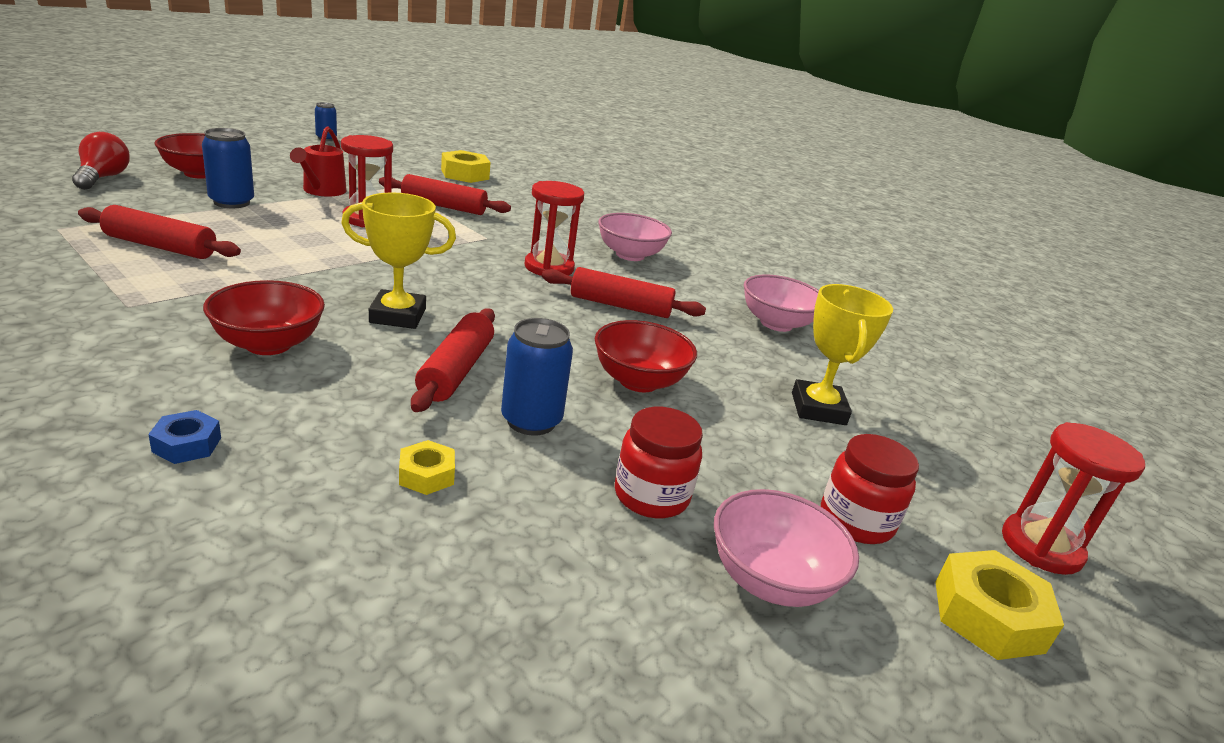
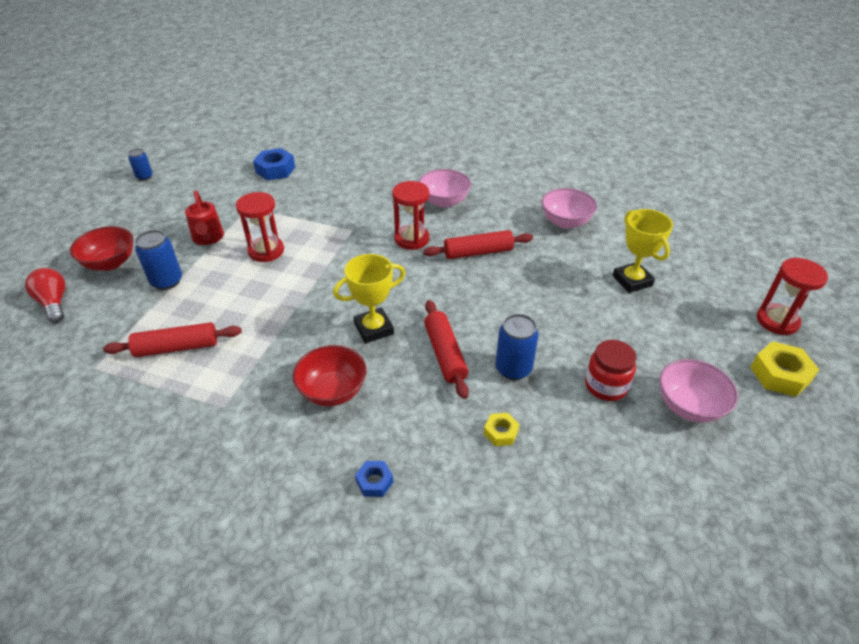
camera: 20 degrees left, 15 degrees up
red rolling pin [379,174,511,215] -> none
yellow nut [441,150,491,183] -> blue nut [253,148,295,180]
red bowl [595,320,697,392] -> none
red jar [821,434,919,544] -> none

